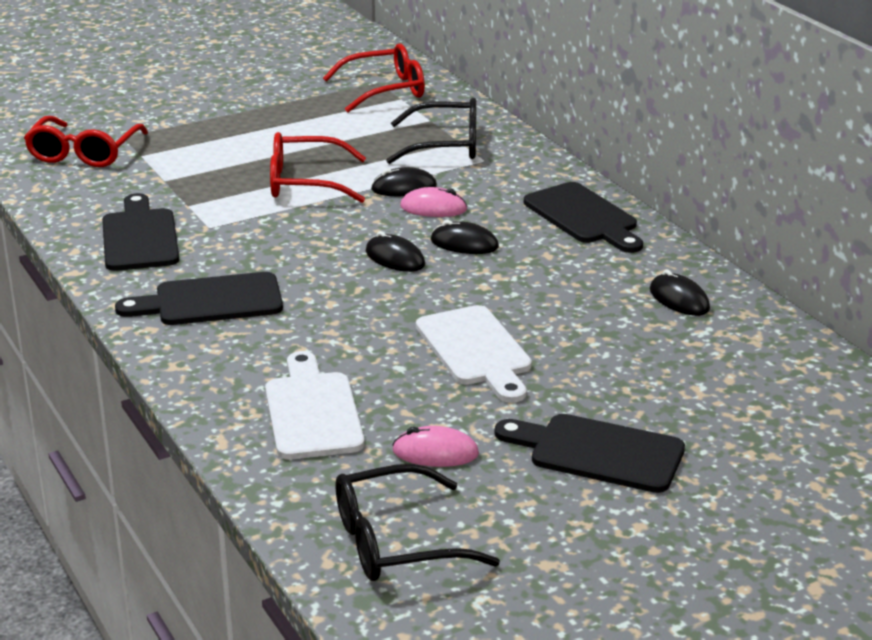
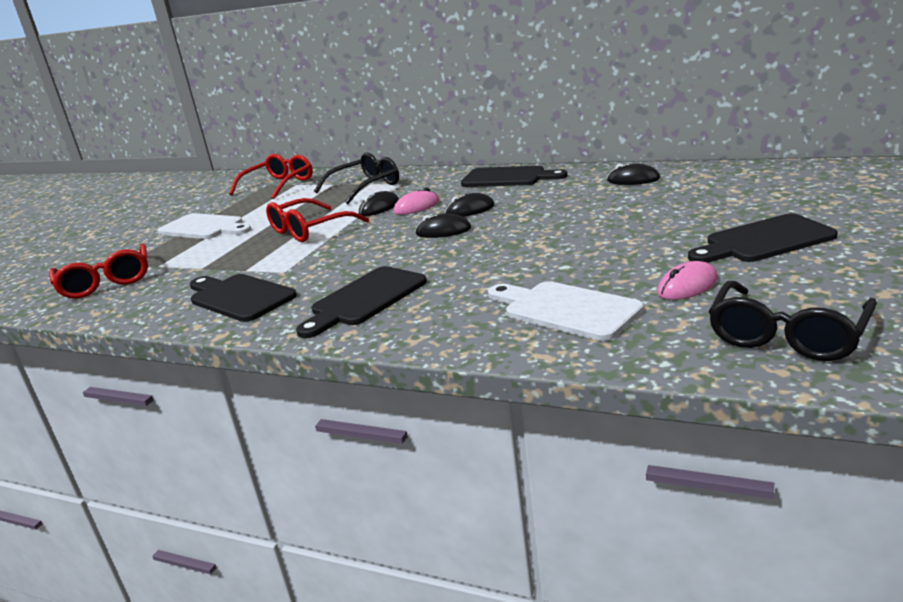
camera: 35 degrees left, 5 degrees down
white cutting board [416,305,532,403] -> white cutting board moved to [157,213,251,239]

